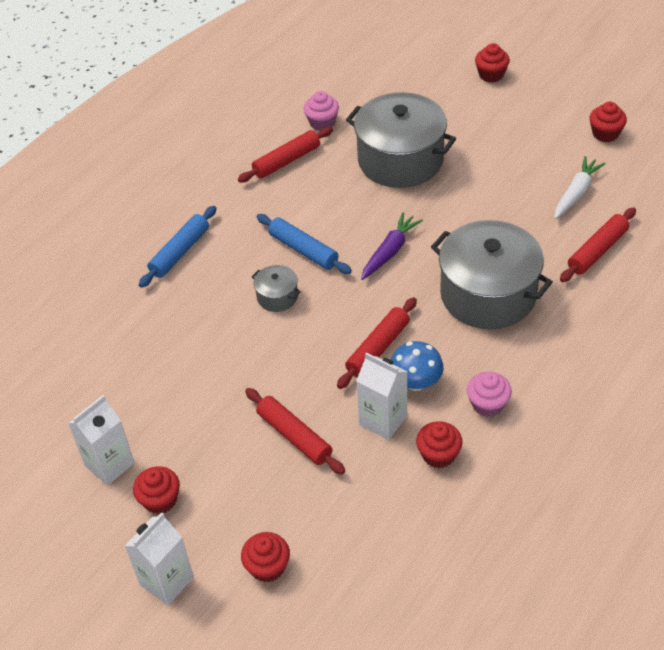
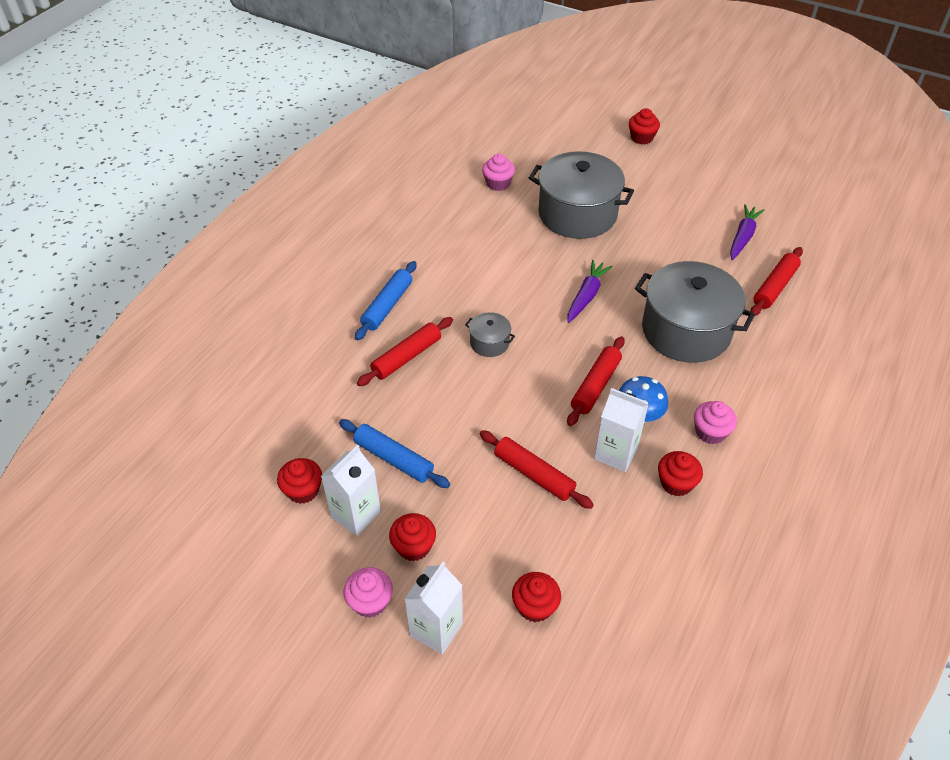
camera: 10 degrees left, 0 degrees up
red rolling pin [238,127,333,182] -> red rolling pin moved to [357,317,453,386]
blue rolling pin [256,214,352,274] -> blue rolling pin moved to [339,419,450,488]
white carrot [554,156,606,219] -> purple carrot [730,204,764,260]
red cupcake [590,102,627,142] -> red cupcake moved to [277,458,322,504]
none -> pink cupcake [344,567,393,618]

